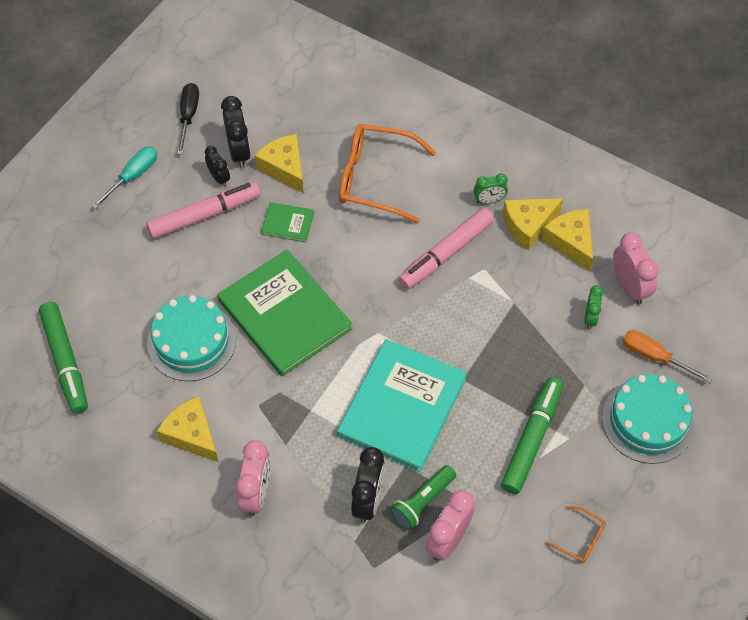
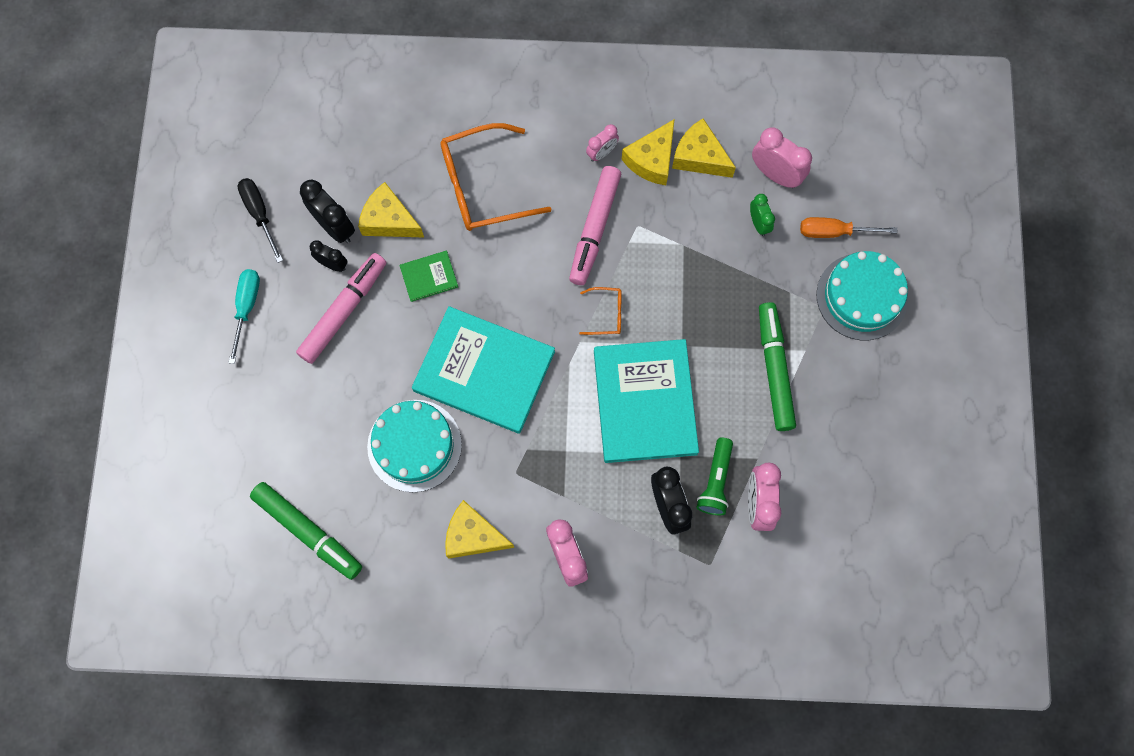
camera: 30 degrees left, 15 degrees up
green book [217,250,352,377] -> turquoise book [412,306,555,434]
green clock [474,174,508,204] -> pink clock [586,124,619,162]
orange glasses [545,506,606,563] -> orange glasses moved to [579,287,622,335]

